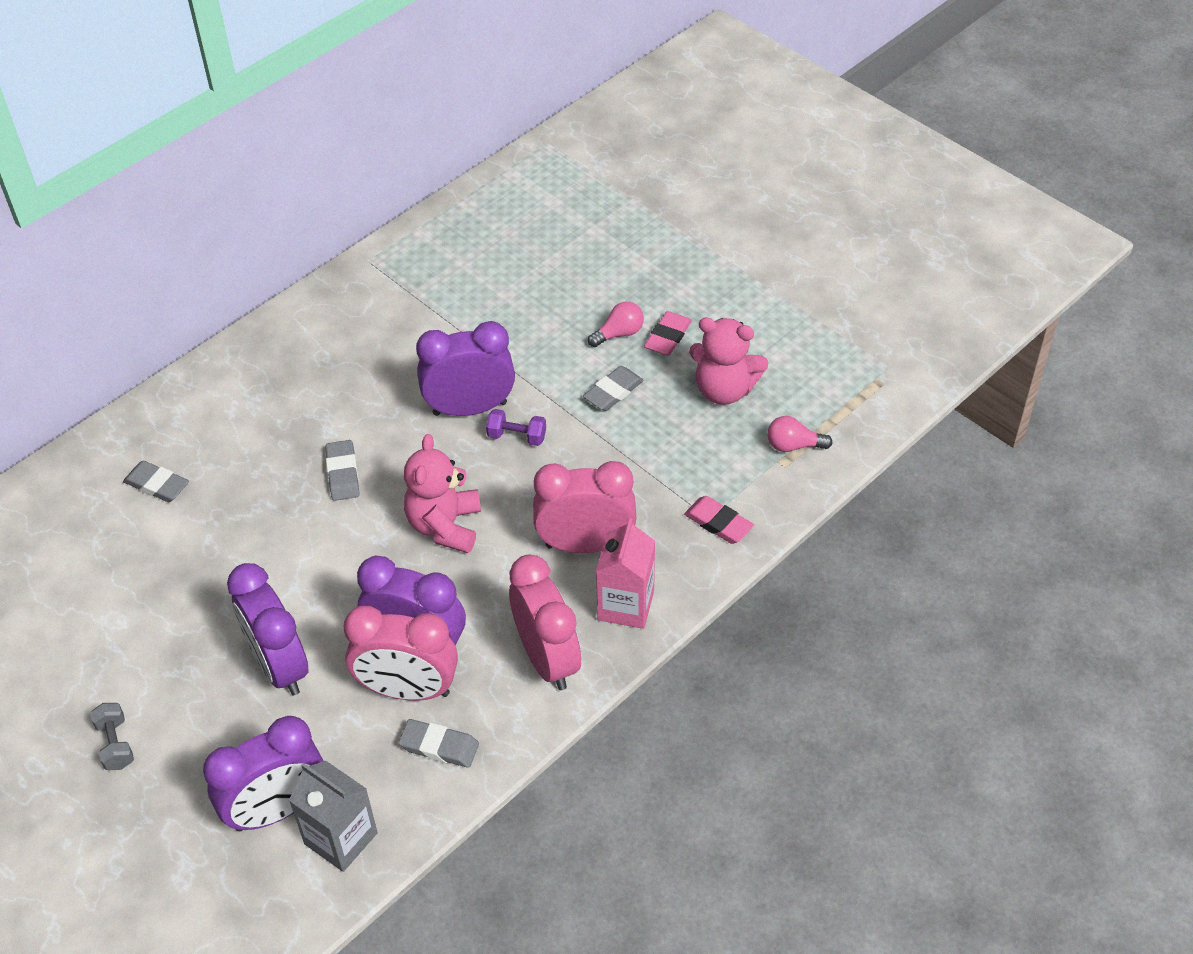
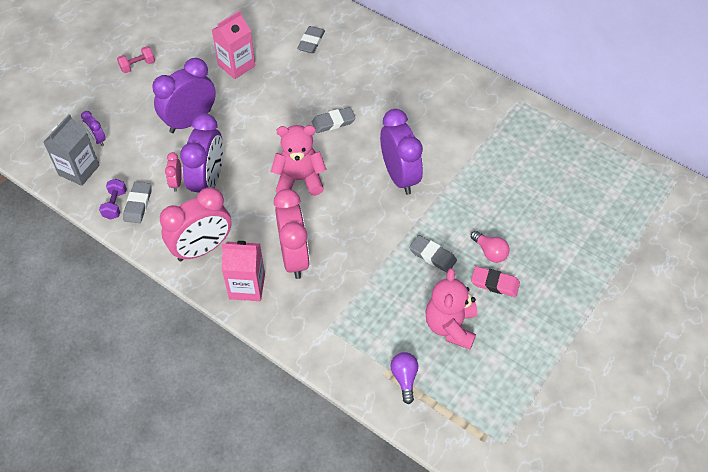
camera: 80 degrees right, 5 degrees up
grey dumbbell [90,703,134,770] -> pink dumbbell [117,46,155,73]
purple clock [203,716,324,831] -> purple clock [81,111,106,146], size x0.46
pink clock [343,606,458,701] -> pink clock [165,152,182,192], size x0.46
purple dumbbell [486,409,546,446] -> purple dumbbell moved to [99,179,127,220]
pink eraser [684,496,754,544] -> none
pink light bulb [767,416,833,452] -> purple light bulb [391,352,418,404]
none -> pink carton [212,10,255,79]

